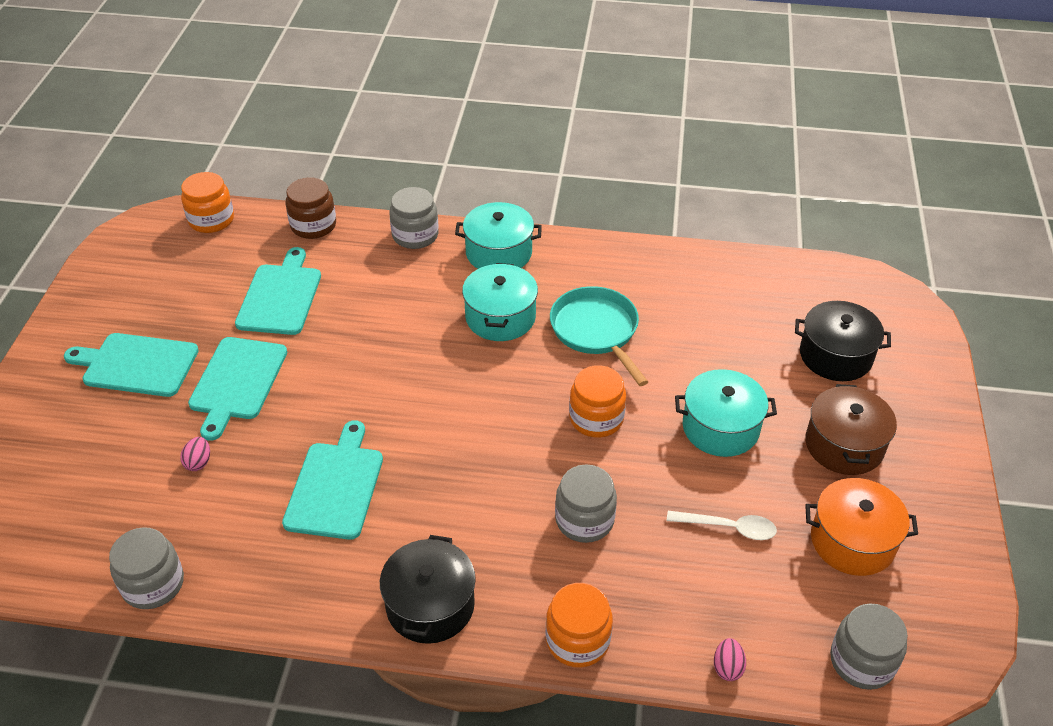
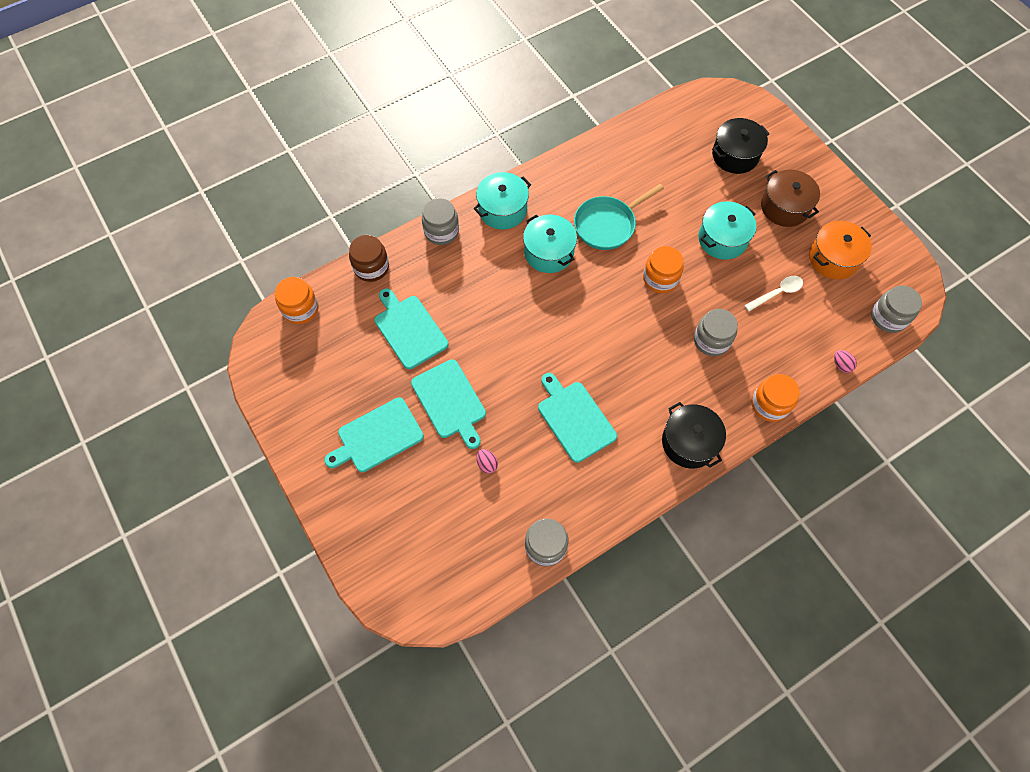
camera: 40 degrees left, 20 degrees up
turquoise pan [550,286,648,386] -> turquoise pan turned 60 degrees counterclockwise [574,184,664,250]

